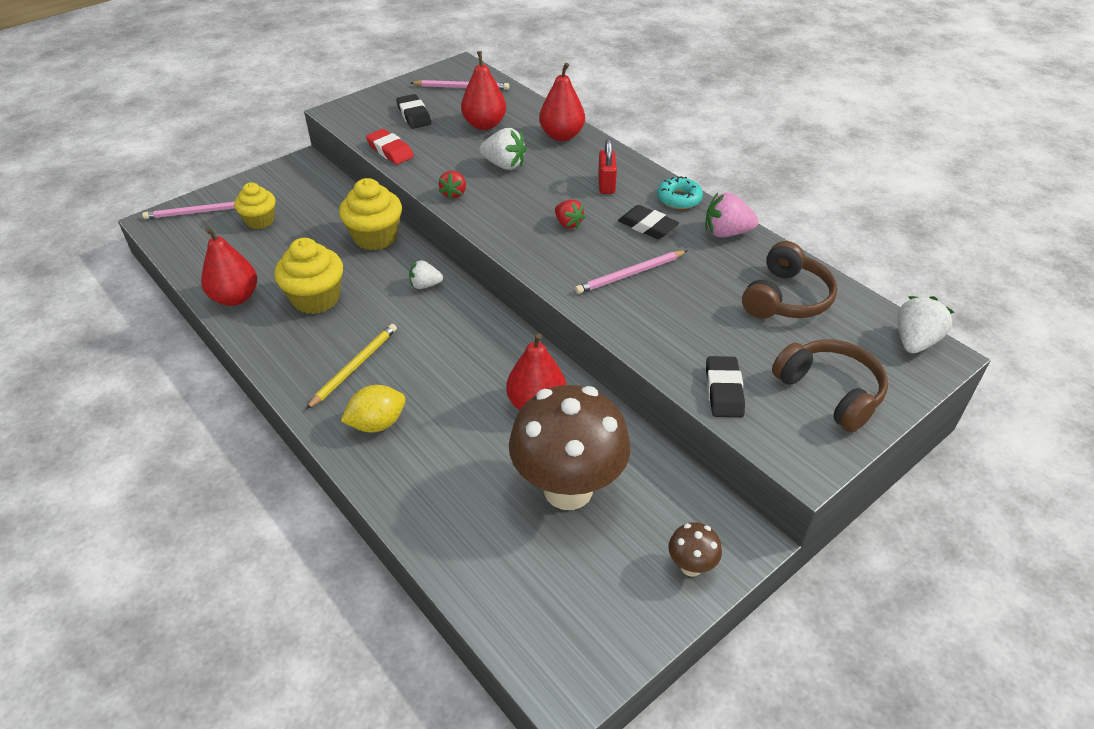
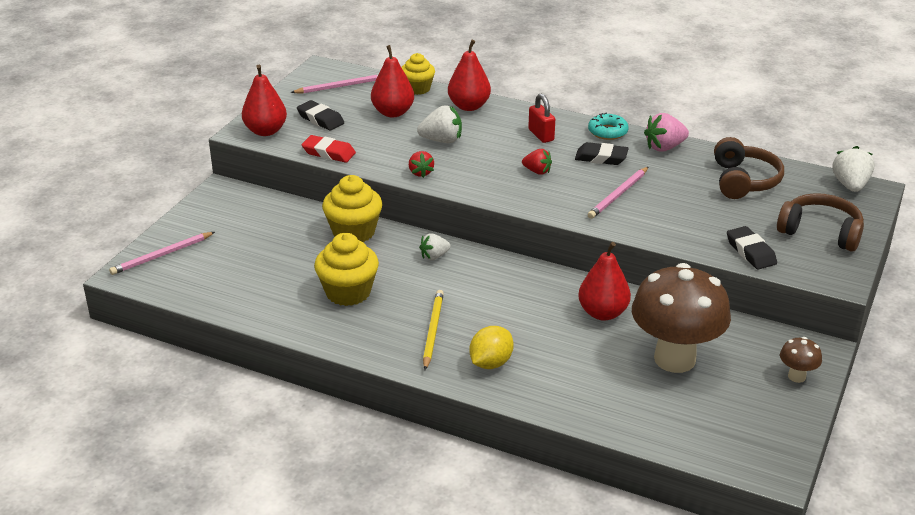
camera: 25 degrees left, 10 degrees down
red pear [201,227,257,306] -> red pear moved to [242,65,287,136]
yellow cupcake [234,182,276,229] -> yellow cupcake moved to [401,53,435,95]

